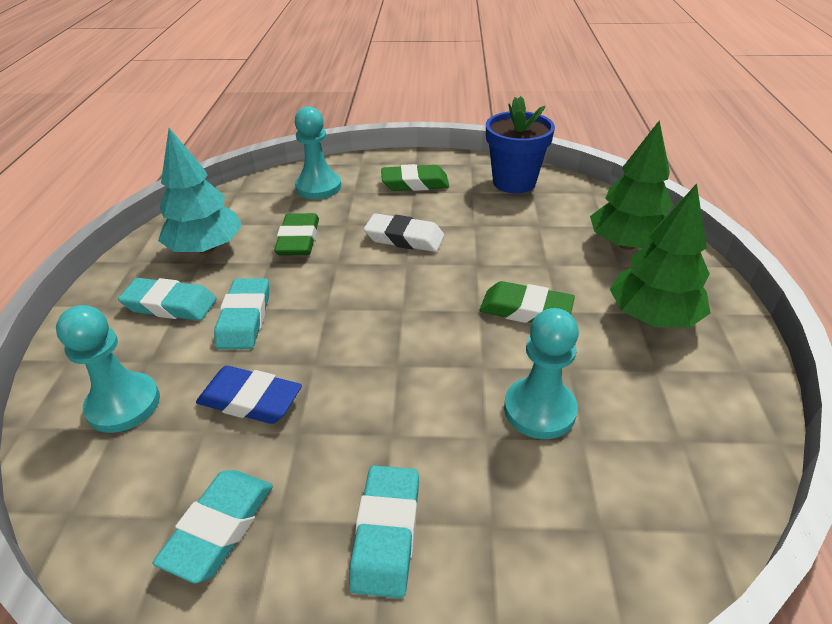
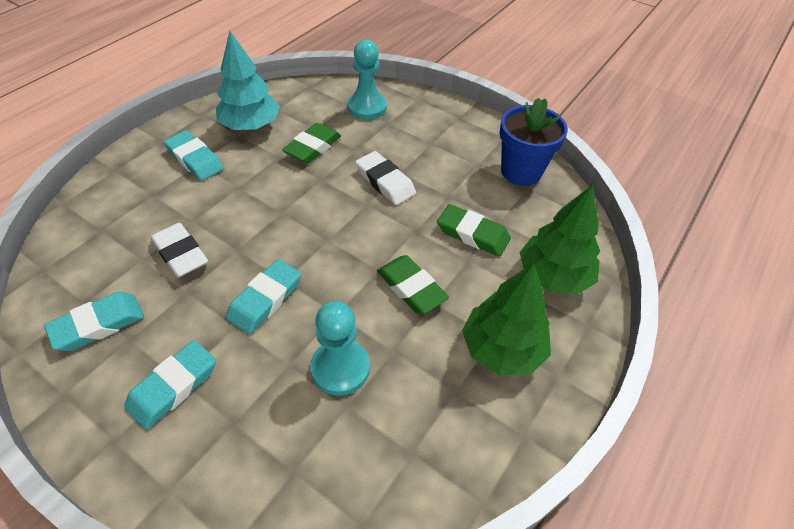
camera: 30 degrees right, 10 degrees up
turquoise pawn [56,305,160,433] -> none
blue eraser [196,366,302,424] -> white eraser [151,223,208,278]
turquoise eraser [214,278,269,349] -> turquoise eraser moved to [226,259,301,334]
green eraser [381,164,449,191] -> green eraser moved to [437,204,511,257]

